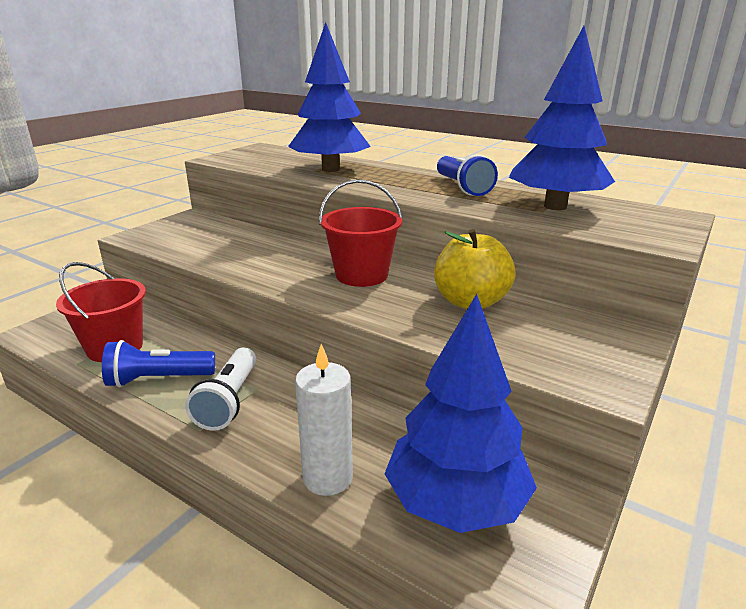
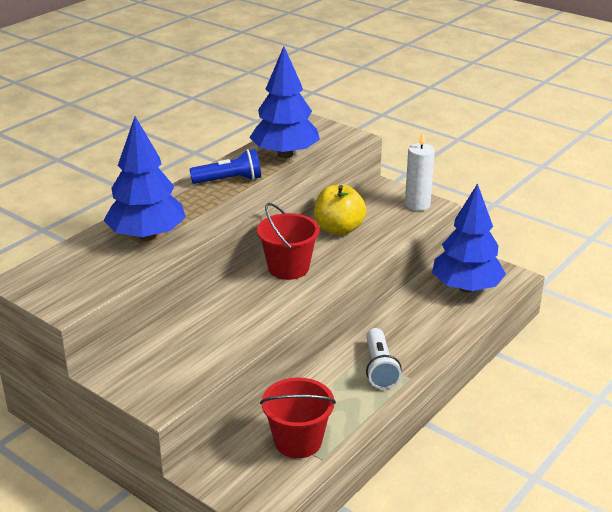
camera: 85 degrees left, 5 degrees up
blue flashlight [102,340,215,388] -> none
white flashlight [185,348,256,431] -> white flashlight turned 75 degrees clockwise [366,328,402,389]
white candle [295,344,353,496] -> white candle moved to [405,132,435,211]

